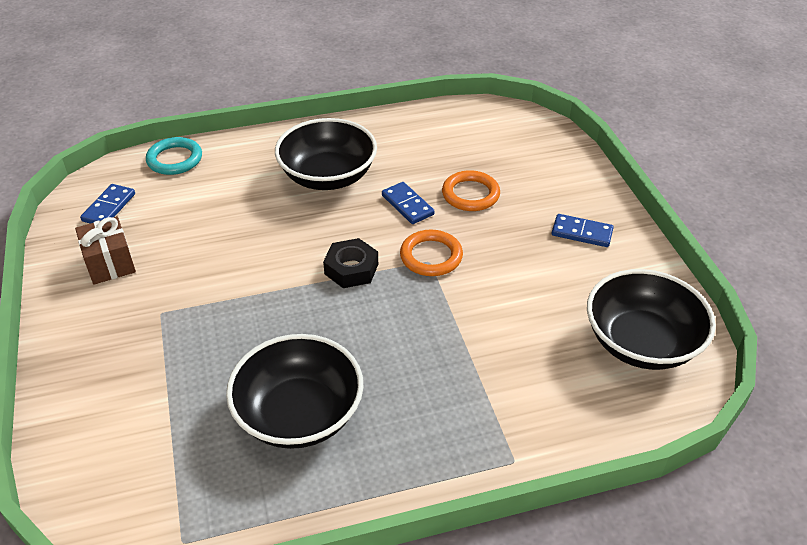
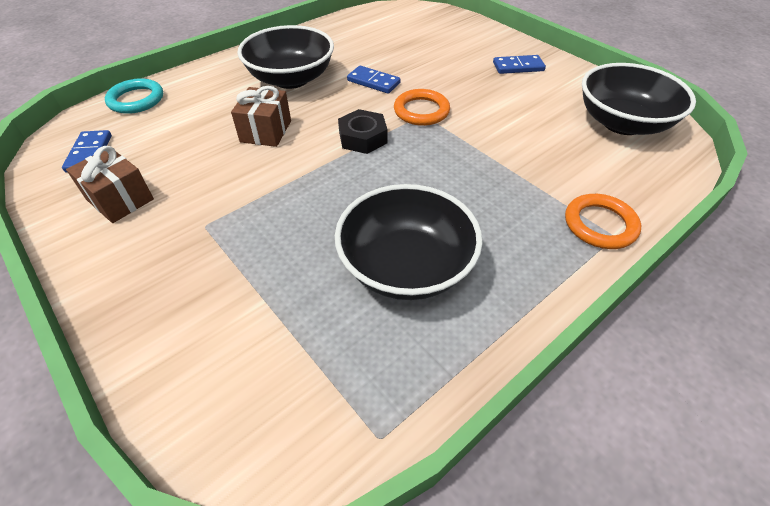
camera: 25 degrees left, 5 degrees up
orange ring [442,170,500,211] -> orange ring moved to [565,194,641,249]
none -> brown gift [231,86,291,147]

